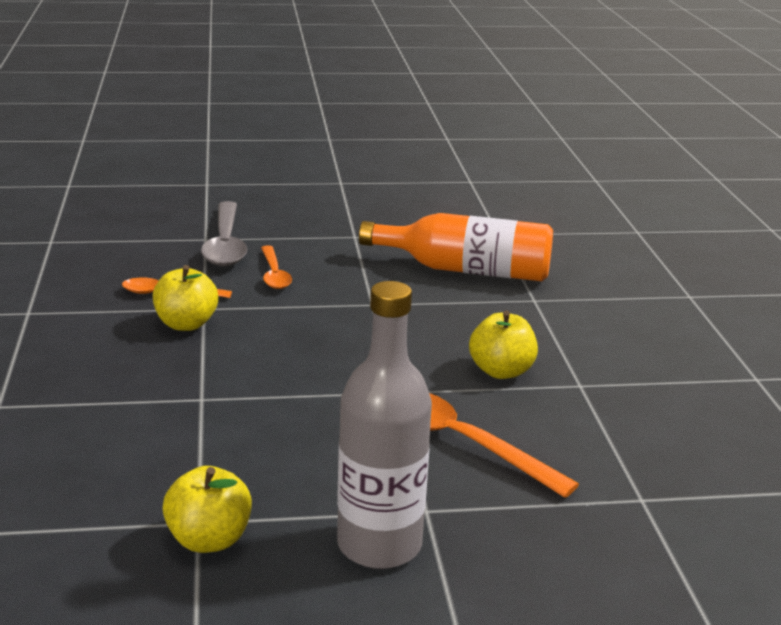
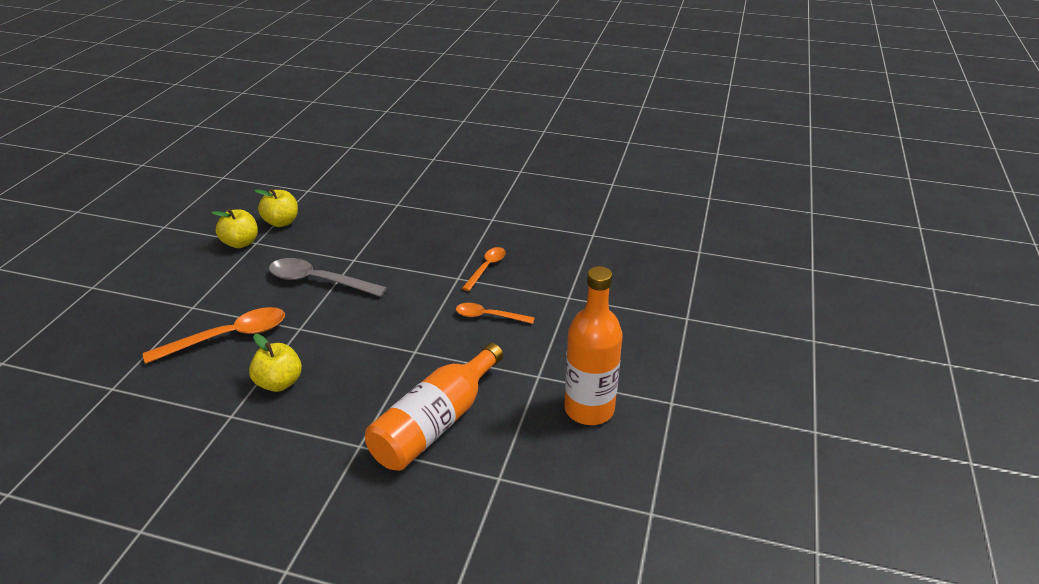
camera: 115 degrees right, 10 degrees up
yellow apple [153,265,218,331] -> yellow apple moved to [254,188,298,227]
grey spoon [201,201,248,266] -> grey spoon moved to [269,258,387,297]
grey bottle [337,281,432,569] -> none
none -> orange bottle [564,266,623,425]

